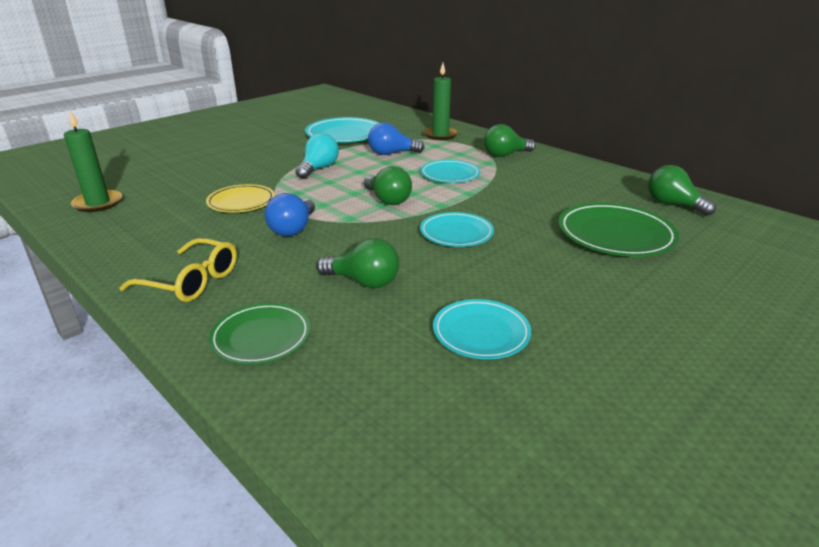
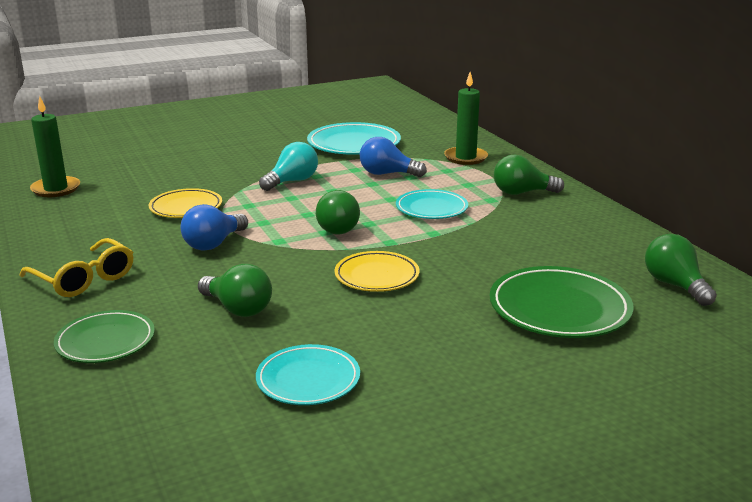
camera: 20 degrees right, 5 degrees down
turquoise plate [420,212,494,247] -> yellow plate [335,251,420,292]

